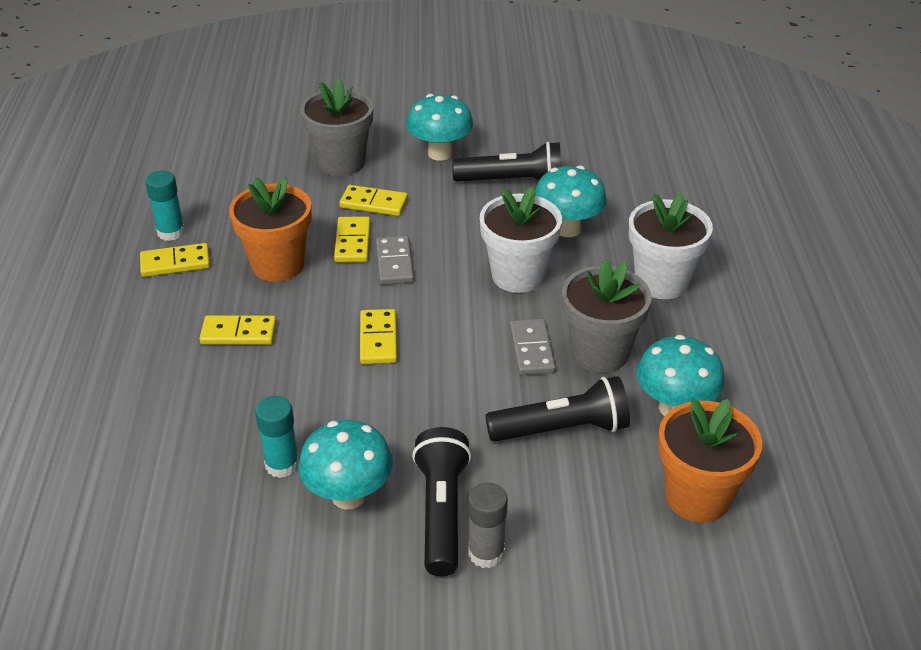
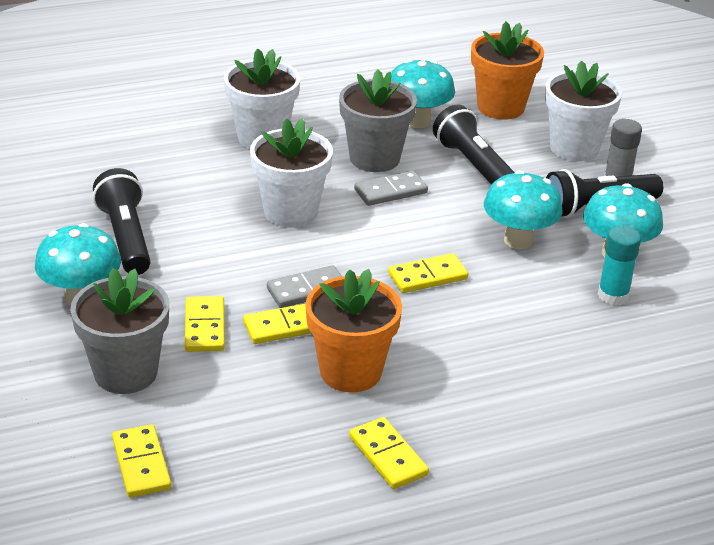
camera: 110 degrees left, 5 degrees down
turquoise glue stick [145,170,185,241] -> none
yellow domino [199,315,277,345] -> yellow domino moved to [112,424,172,498]
turquoise mushroom [535,165,607,237] -> turquoise mushroom moved to [484,170,562,249]
none -> white flower pot [545,61,622,161]

